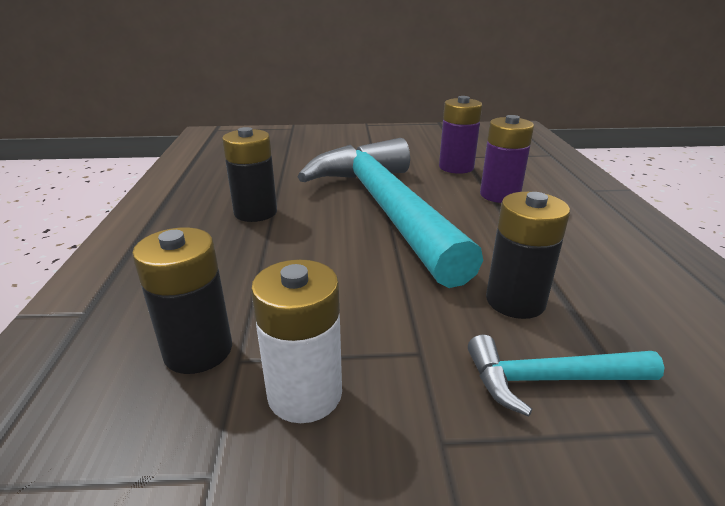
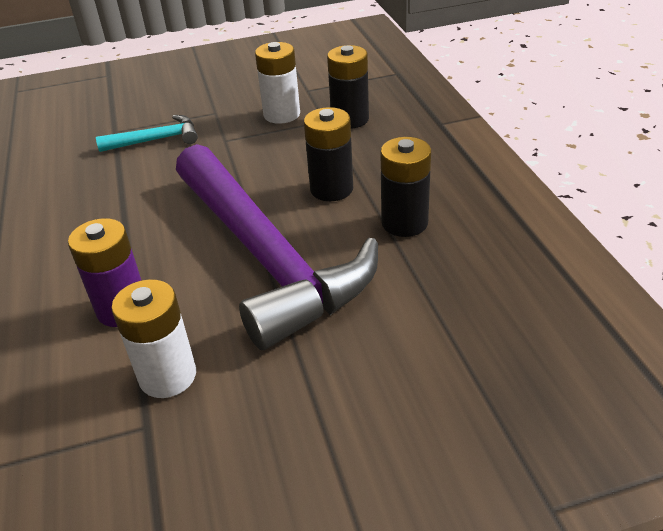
camera: 170 degrees right, 10 degrees up
turquoise hammer [297,138,483,288] -> purple hammer [176,144,378,350]
purple battery [439,96,482,174] -> white battery [111,279,196,398]
black battery [486,192,570,319] -> black battery moved to [304,107,353,201]

